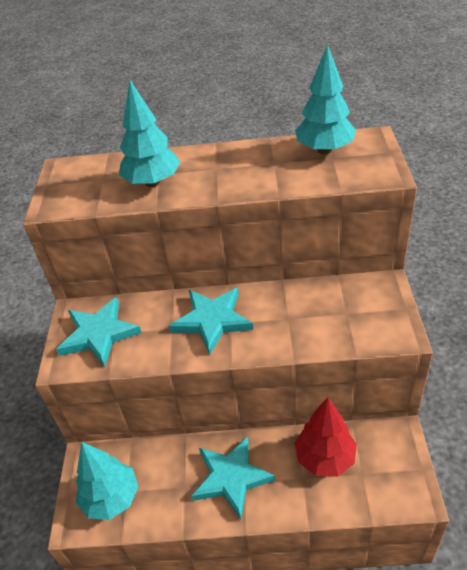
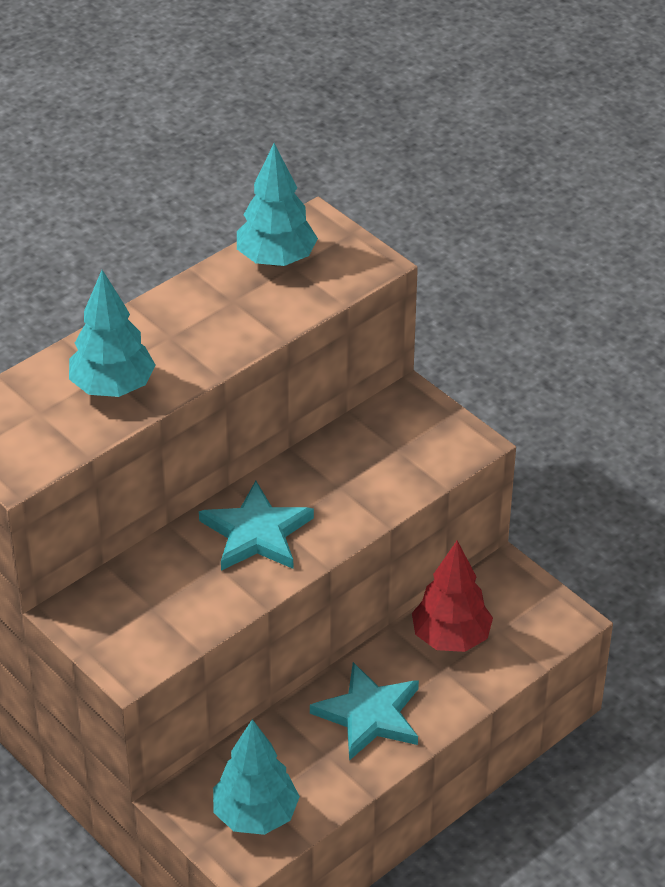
camera: 45 degrees left, 0 degrees up
turquoise star [56,297,142,367] -> none

